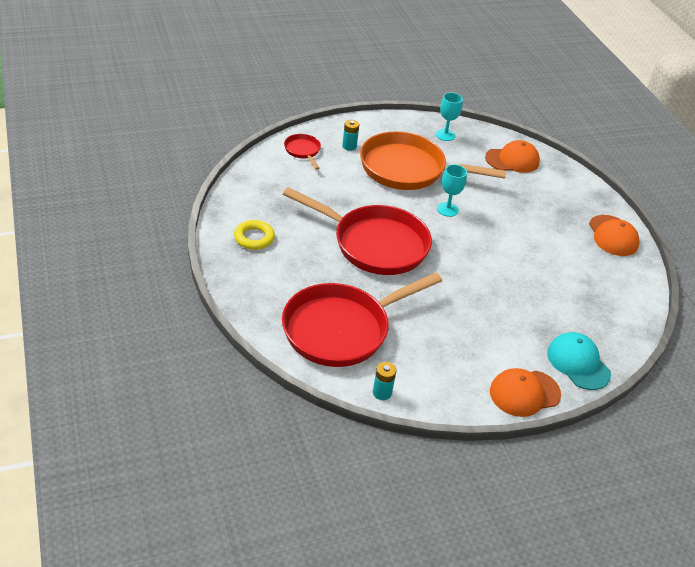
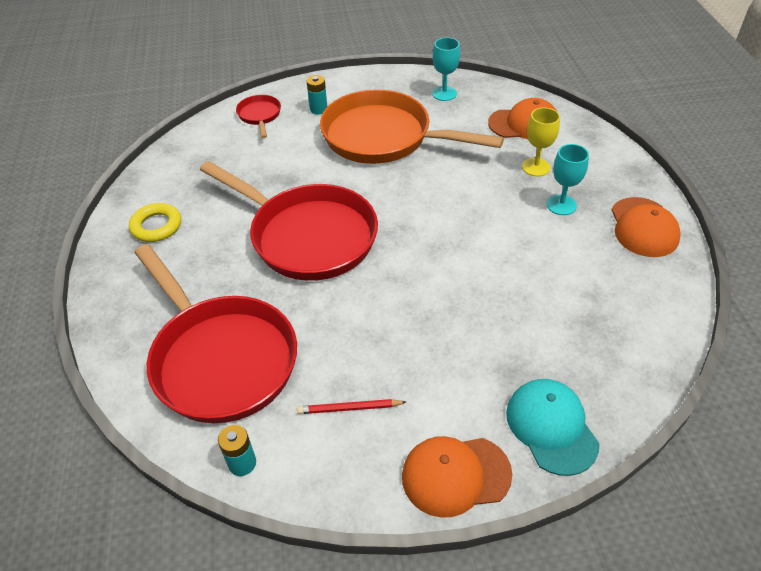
camera: 15 degrees right, 5 degrees up
red pan [282,273,442,367] -> red pan turned 105 degrees counterclockwise [134,244,297,423]
turquoise goblet [437,164,467,217] -> turquoise goblet moved to [547,144,589,215]
none -> red pencil [297,399,406,414]
none -> yellow goblet [522,108,560,176]

